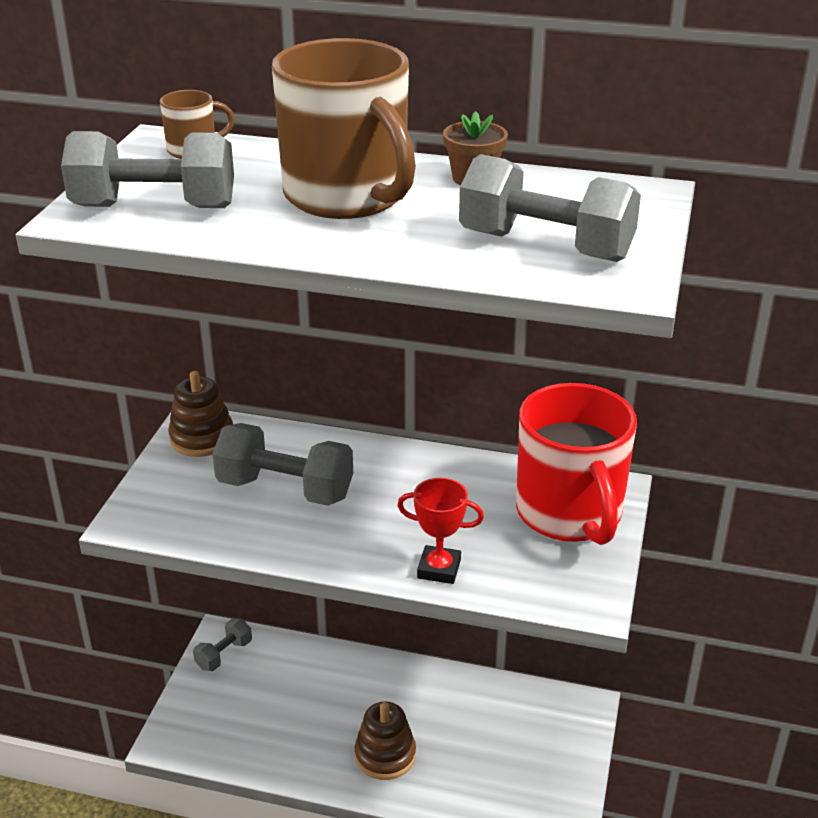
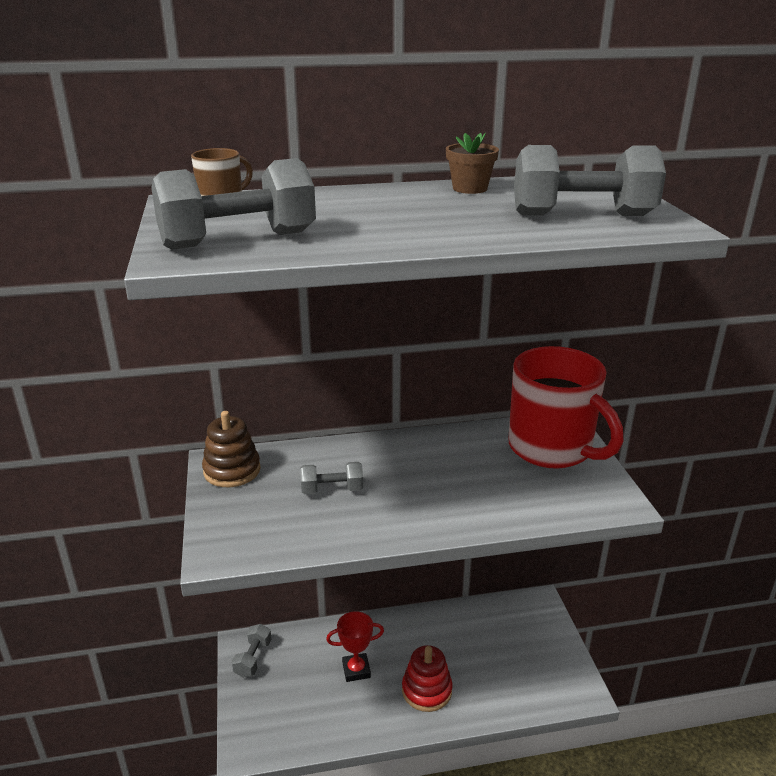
camera: 25 degrees left, 5 degrees down
grey dumbbell [212,423,353,506] -> grey dumbbell [300,462,363,494], size x0.55
brown mug [272,38,416,219] -> none
brown stacking toy [355,702,416,780] -> red stacking toy [402,645,453,712]
red trophy [397,478,484,584] -> red trophy moved to [326,611,384,682]

